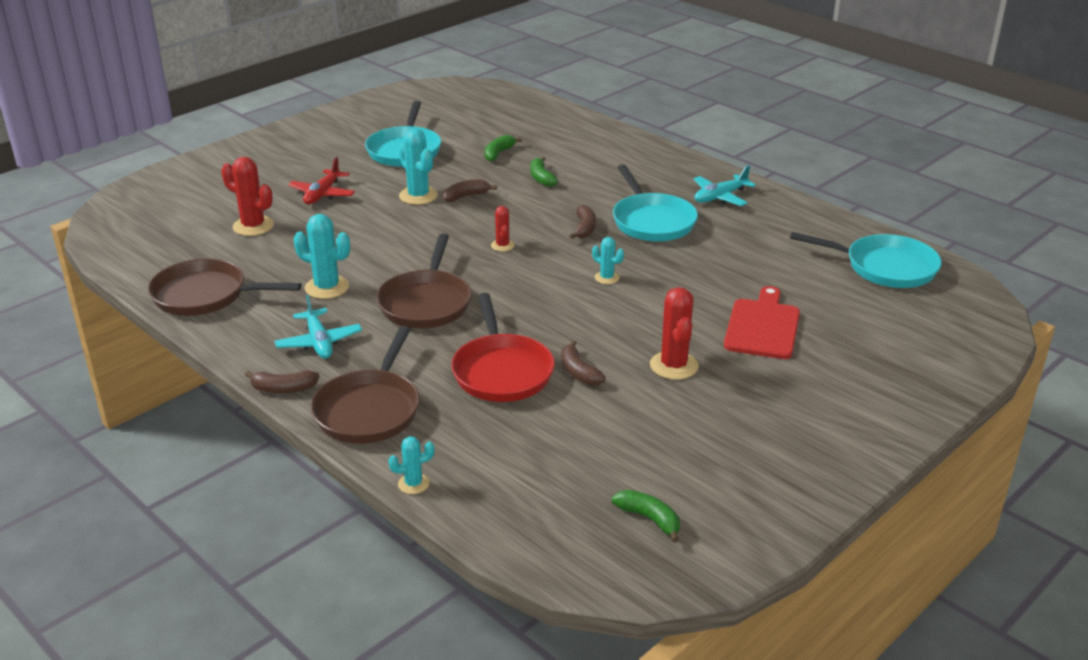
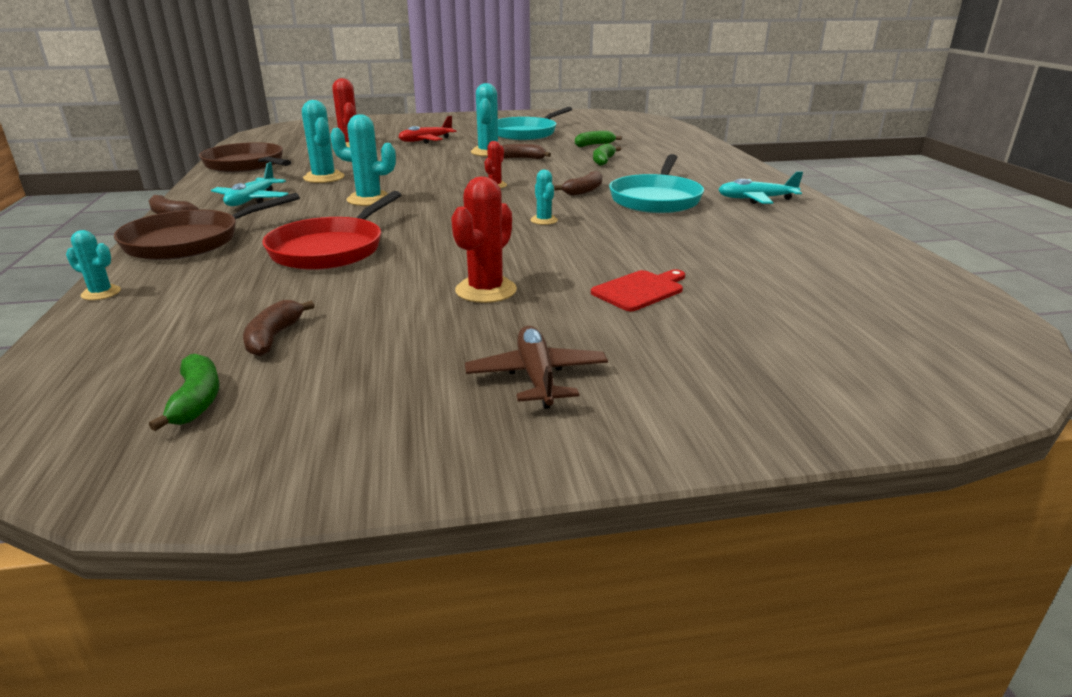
camera: 35 degrees right, 5 degrees down
brown pan [376,233,472,328] -> turquoise cactus [330,114,396,206]
brown banana [561,340,606,385] -> brown banana moved to [243,300,314,356]
red cutting board [724,286,800,359] -> red cutting board [591,269,685,311], size x0.66
turquoise pan [790,232,942,288] -> none
none -> brown plane [465,326,608,409]

